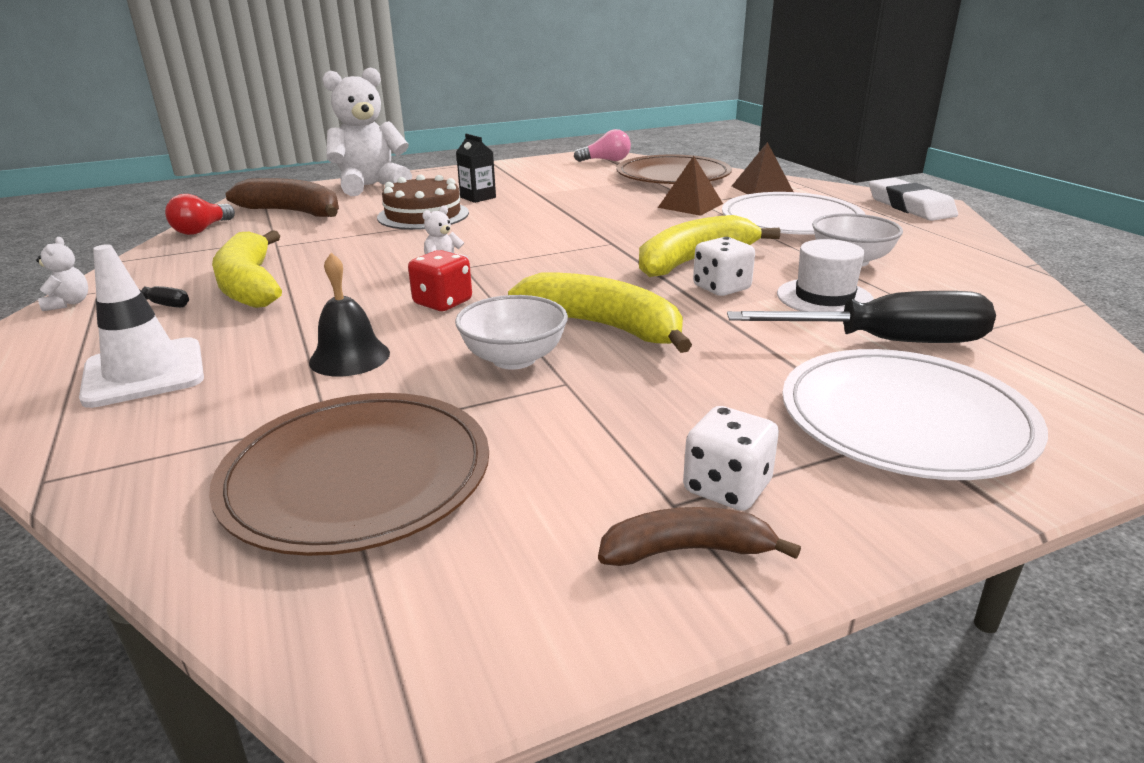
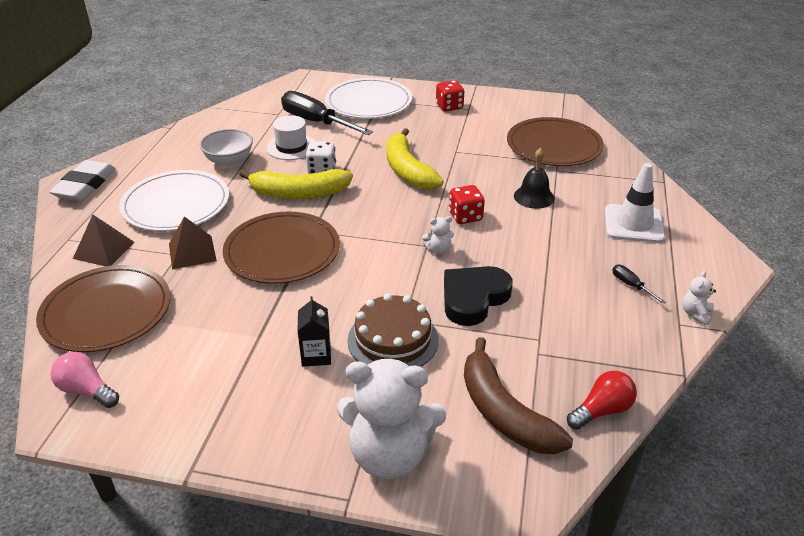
camera: 145 degrees left, 10 degrees up
yellow banana [212,230,282,308] -> none
white bowl [455,295,568,369] -> none
brown banana [598,507,801,566] -> none
white dice [683,406,779,511] -> red dice [436,80,464,111]
none -> brown plate [223,212,340,284]
none -> black heart [444,266,513,326]

